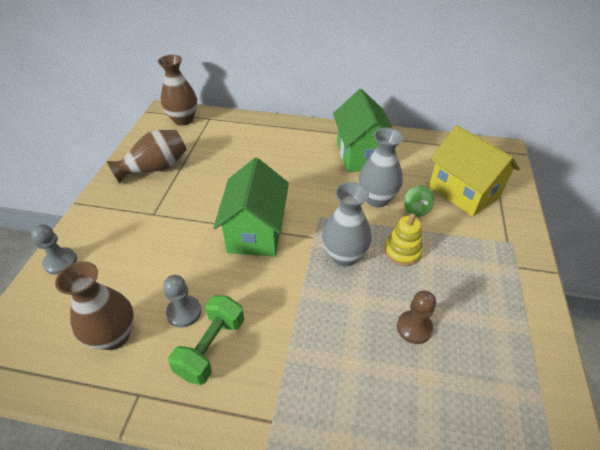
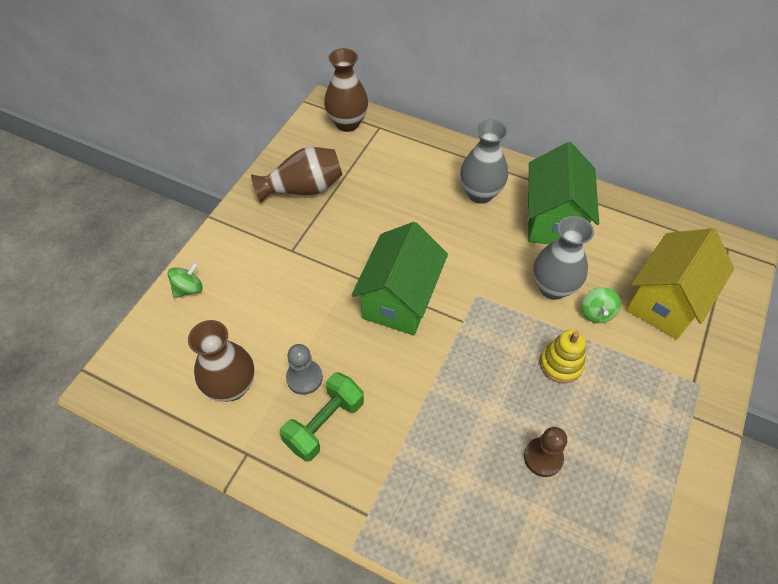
camera: 15 degrees right, 10 degrees up
grey pawn [31,224,77,275] -> green spinning top [168,262,202,298]
grey vase [322,182,372,267] -> grey vase moved to [460,119,508,204]
yellow house [429,125,520,217] -> yellow house turned 60 degrees clockwise [626,228,734,339]

